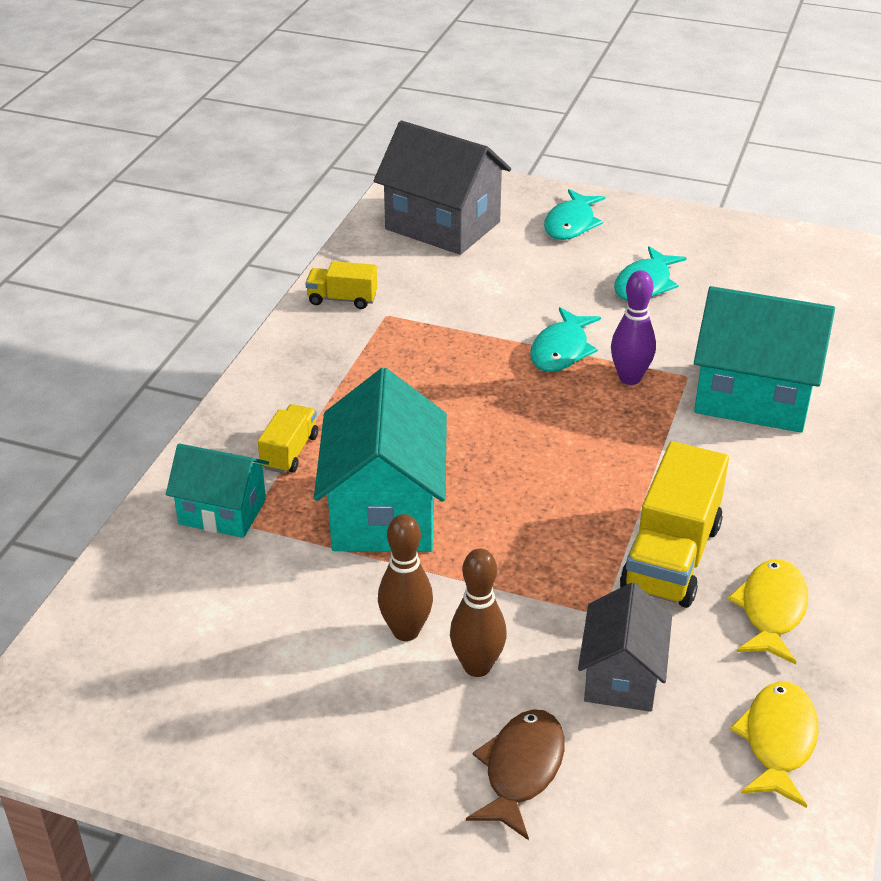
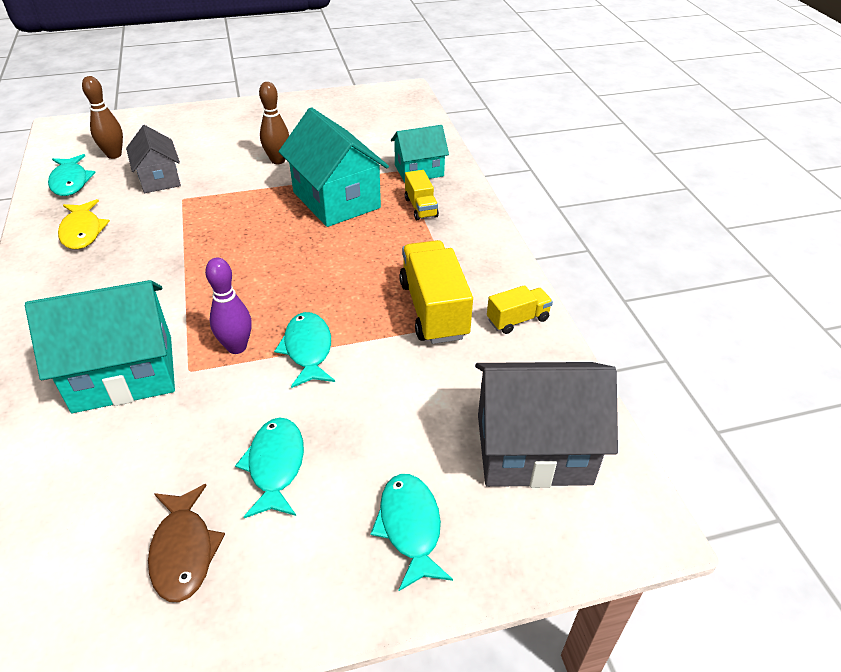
camera: 145 degrees right, 5 degrees up
brown bowling pin [450,549,507,677] -> brown bowling pin moved to [82,76,123,159]
brown fish [466,709,565,840] -> brown fish moved to [148,484,225,602]
yellow truck [620,441,729,608] -> yellow truck moved to [399,240,473,344]
yellow fish [730,682,819,808] -> turquoise fish [48,154,96,196]

